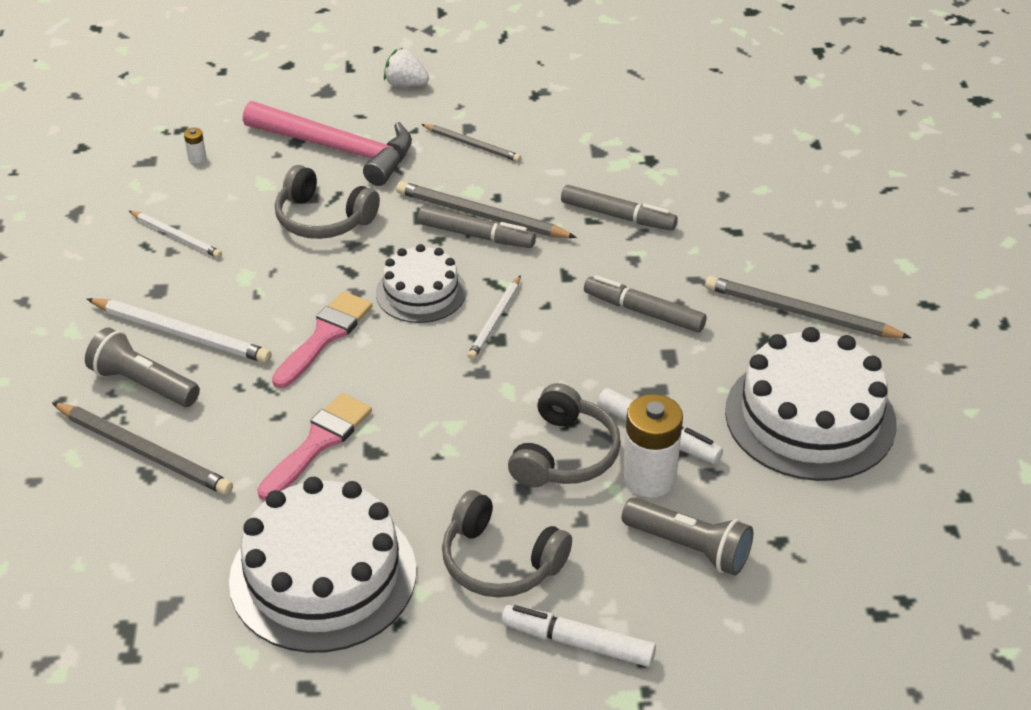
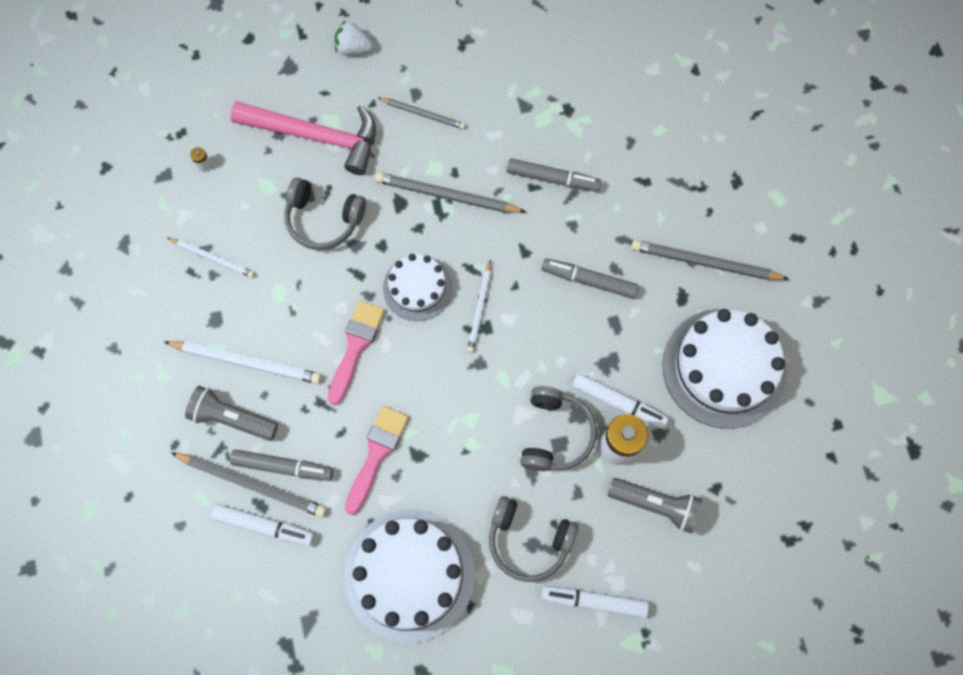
camera: 10 degrees left, 30 degrees up
grey marker [418,206,536,248] -> grey marker moved to [230,449,333,481]
none -> white marker [211,504,314,546]

